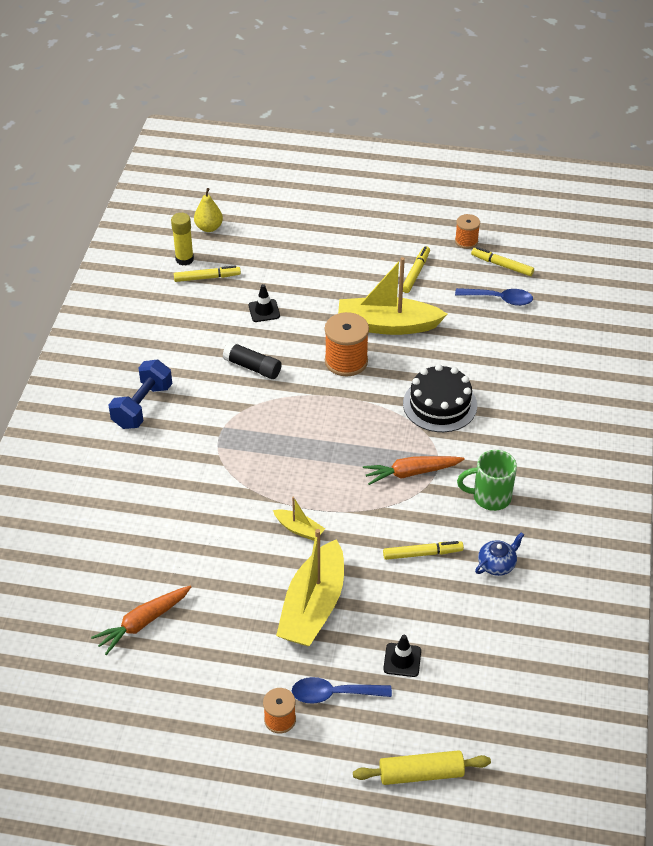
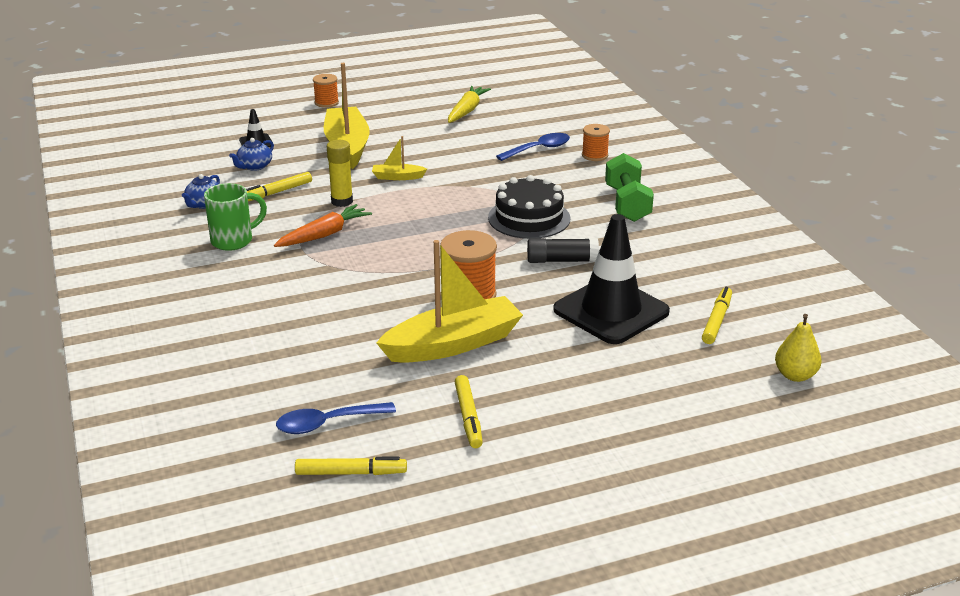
camera: 150 degrees right, 15 degrees down
orange carrot [91,586,191,655] -> yellow carrot [448,86,491,123]
blue dumbbell [108,360,172,429] -> green dumbbell [605,153,654,222]
yellow glue stick [171,213,194,266] -> yellow glue stick moved to [327,140,353,207]
yellow marker [174,266,241,282] -> yellow marker turned 150 degrees clockwise [702,287,732,344]
black traffic cone [248,284,280,322] -> black traffic cone [553,214,670,344], size x2.34
blue spoon [292,677,392,704] -> blue spoon moved to [496,133,570,161]
yellow rolling pin [353,750,491,785] -> none
black cake [403,364,477,432] -> black cake moved to [488,175,570,239]
orange spool [455,214,480,249] -> orange spool moved to [582,124,610,161]
none -> blue teapot [229,138,274,171]

